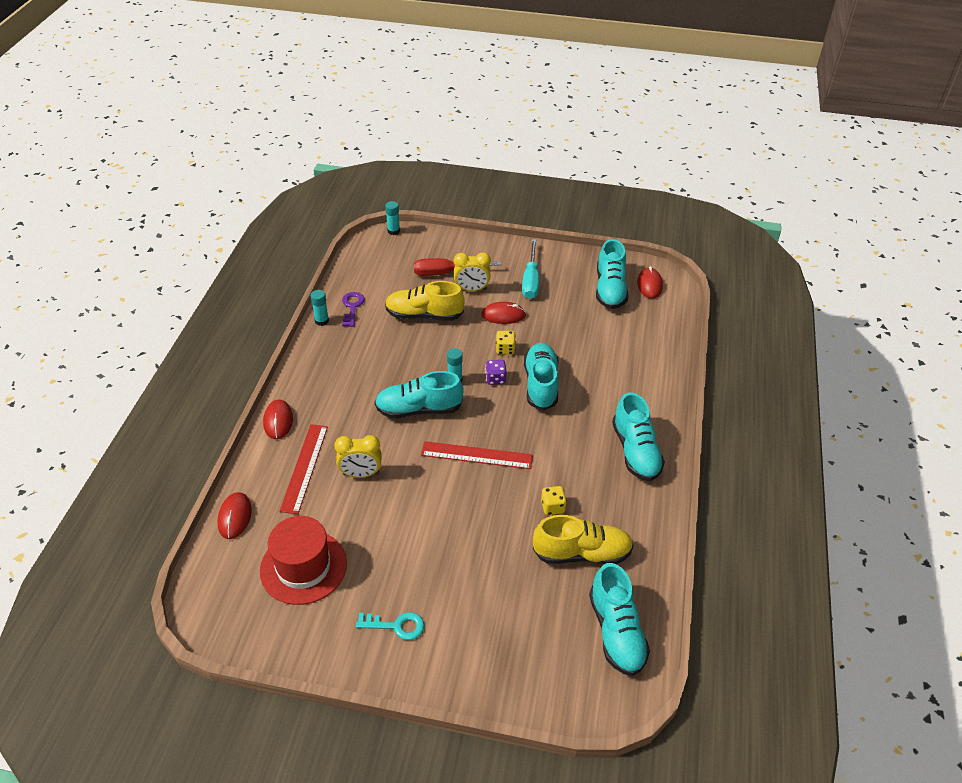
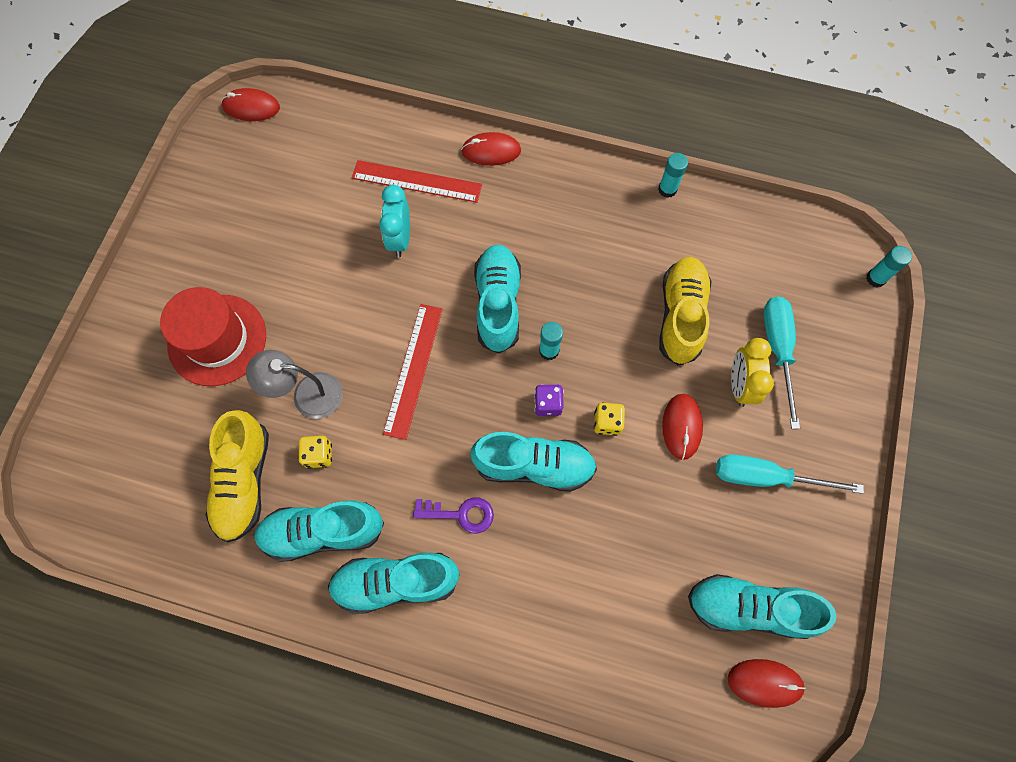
camera: 95 degrees right, 25 degrees up
red mouse [218,492,252,539] -> red mouse moved to [221,88,280,121]
red hat [260,516,347,605] -> red hat moved to [160,287,266,386]
yellow clock [334,435,382,478] -> turquoise clock [379,185,410,257]
purple key [342,292,365,327] -> purple key moved to [413,497,494,533]
turquoise key [356,612,424,640] -> none
red screwdriver [414,258,501,276] -> turquoise screwdriver [763,296,800,429]
turquoise shoe [589,563,650,676] -> turquoise shoe moved to [254,501,384,562]
none -> grey lamp [246,350,343,419]

